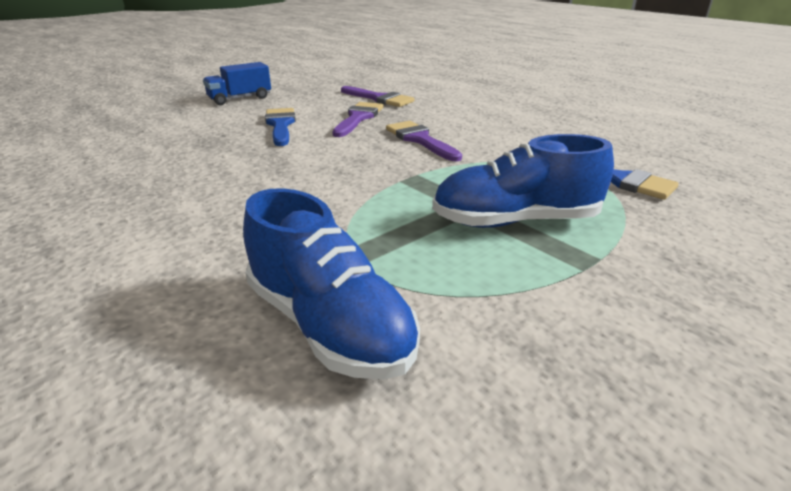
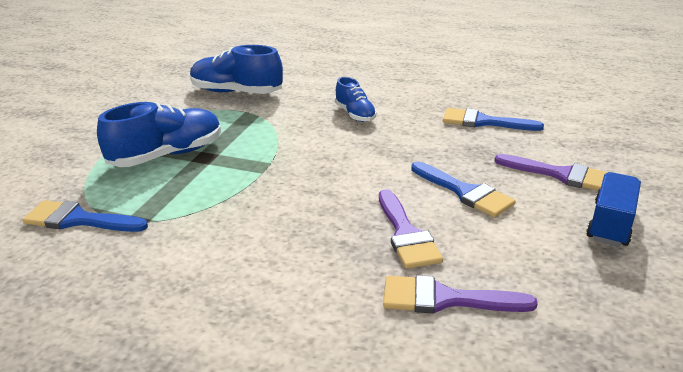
camera: 150 degrees right, 0 degrees up
purple brush [386,121,462,161] -> purple brush moved to [495,154,608,191]
none -> blue shoe [335,77,377,122]
none -> blue brush [443,108,544,131]

